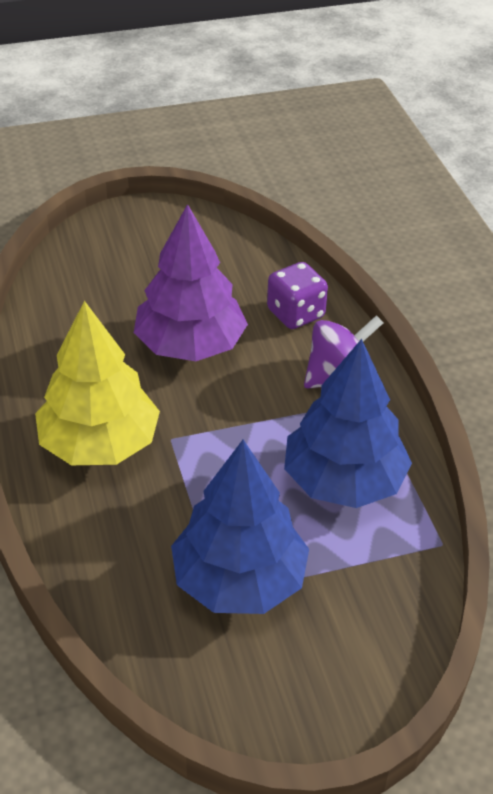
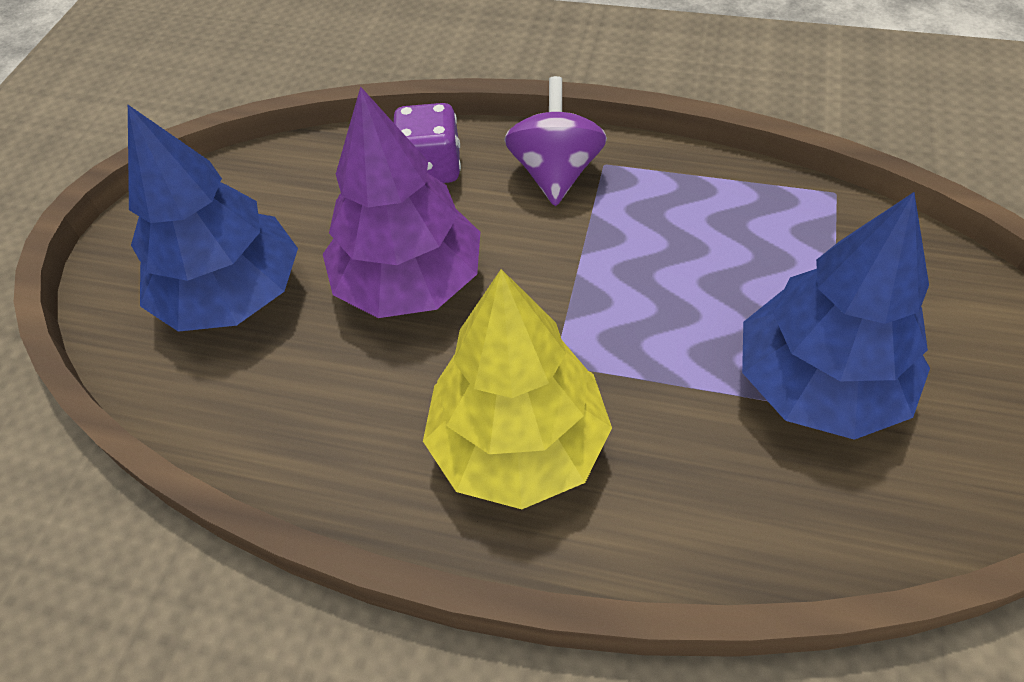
camera: 55 degrees left, 10 degrees up
blue tree [284,339,412,508] -> blue tree moved to [128,105,298,332]

